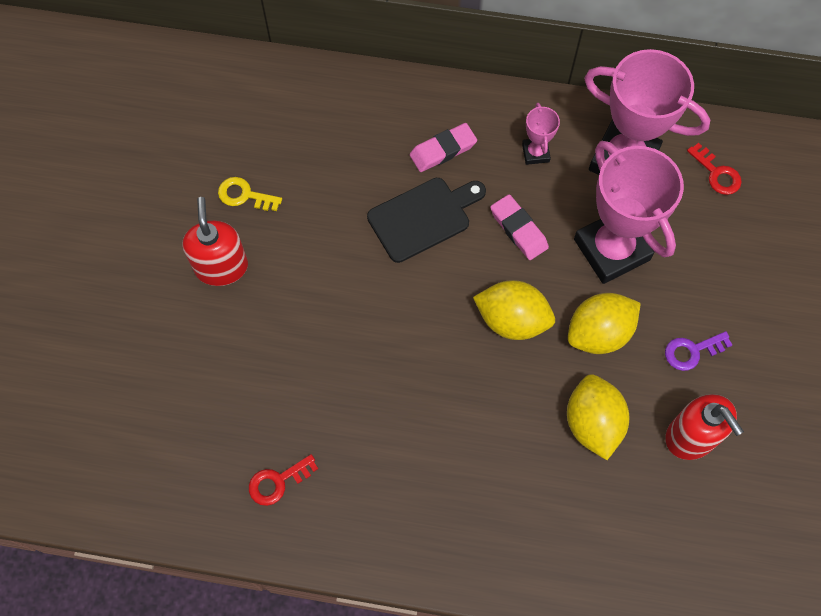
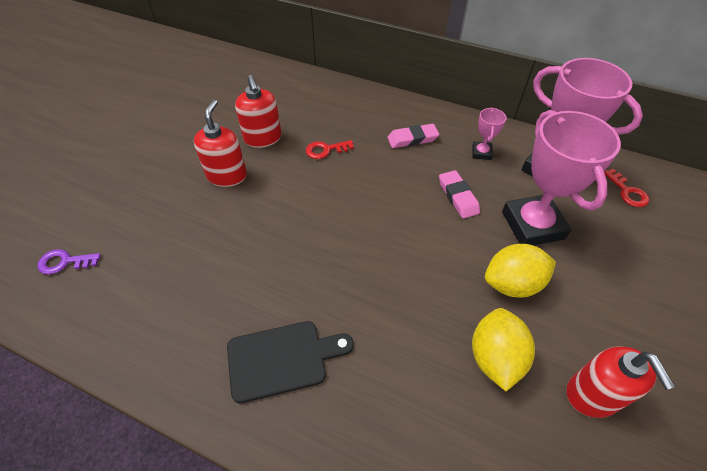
camera: 15 degrees right, 15 degrees down
yellow key [218,177,282,211] -> red soap dispenser [235,75,282,148]
red key [249,454,318,506] -> red key moved to [306,140,354,159]
black cutting board [367,178,486,263] -> black cutting board moved to [227,321,354,403]
yellow lemon [473,280,555,340] -> none
purple key [665,331,732,371] -> purple key moved to [38,249,101,275]

